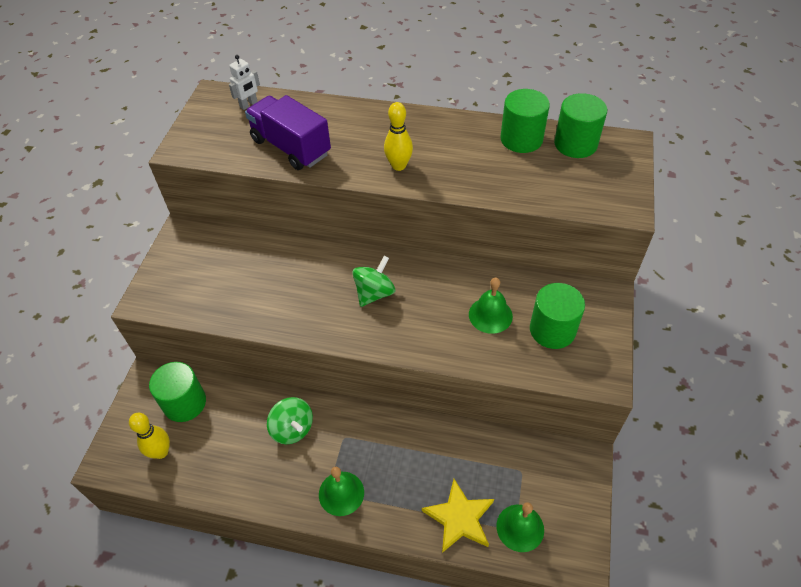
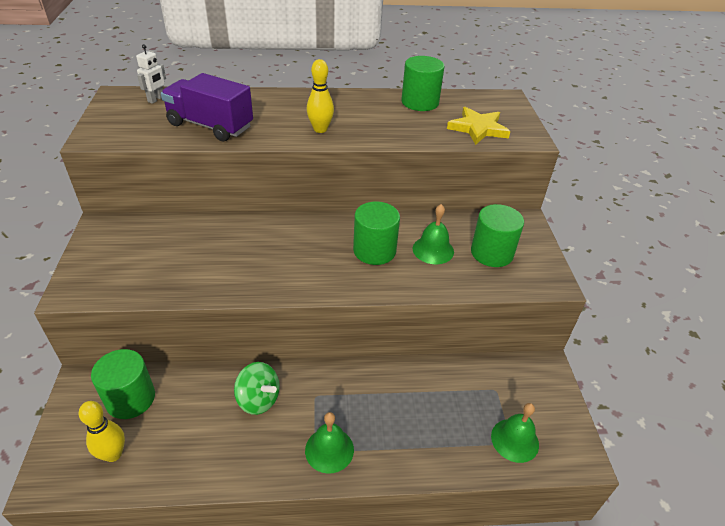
camera: 20 degrees left, 10 degrees down
green spinning top [352,256,395,307] -> none
yellow star [422,479,494,553] -> yellow star moved to [447,107,510,145]
green cylinder [554,93,607,158] -> green cylinder moved to [353,202,400,265]

